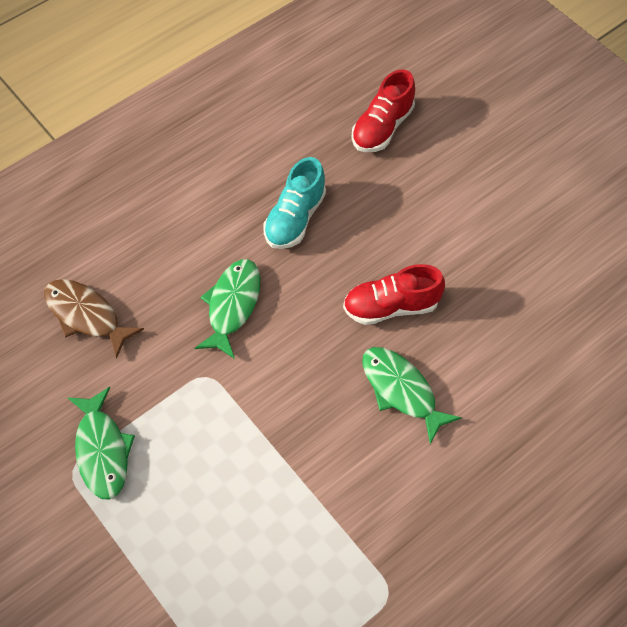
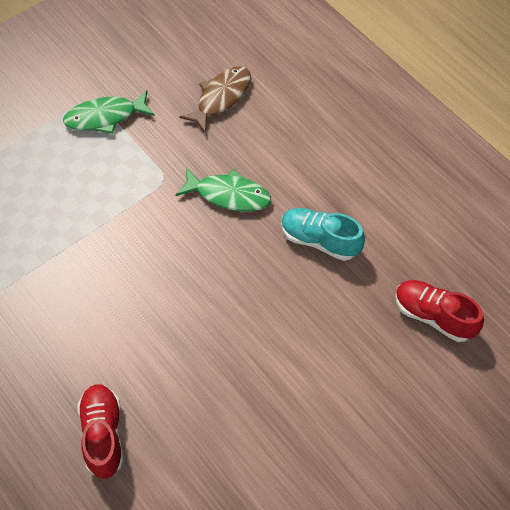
camera: 90 degrees right, 0 degrees up
red shoe [343,264,445,325] -> red shoe moved to [77,384,124,479]
green fish [362,347,462,444] -> none

